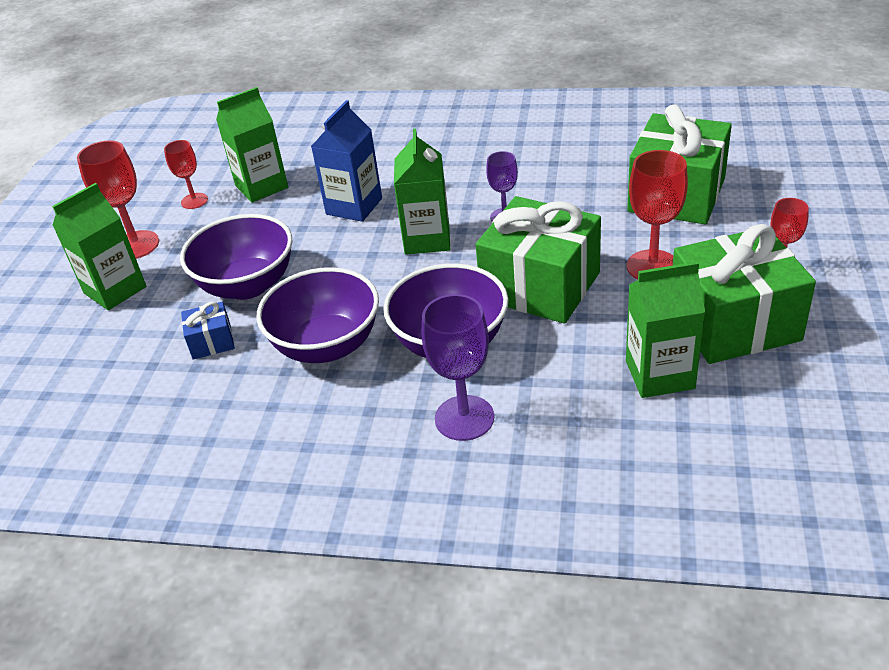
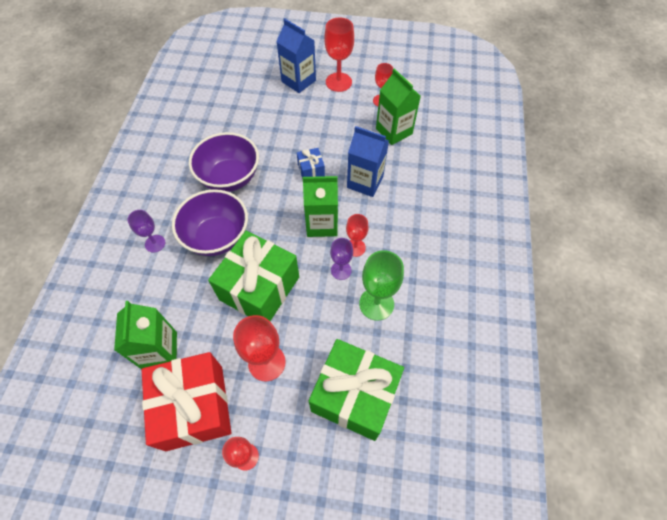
camera: 85 degrees right, 20 degrees up
green carton [52,183,146,310] -> blue carton [276,19,316,93]
purple bowl [180,214,292,300] -> none
blue gift [181,302,235,360] -> blue gift moved to [297,148,325,179]
purple goblet [422,294,494,441] -> purple goblet [127,210,165,253], size x0.62
green gift [673,224,816,364] -> red gift [142,352,231,451]
none -> red goblet [346,214,369,257]
none -> green goblet [359,250,404,321]

